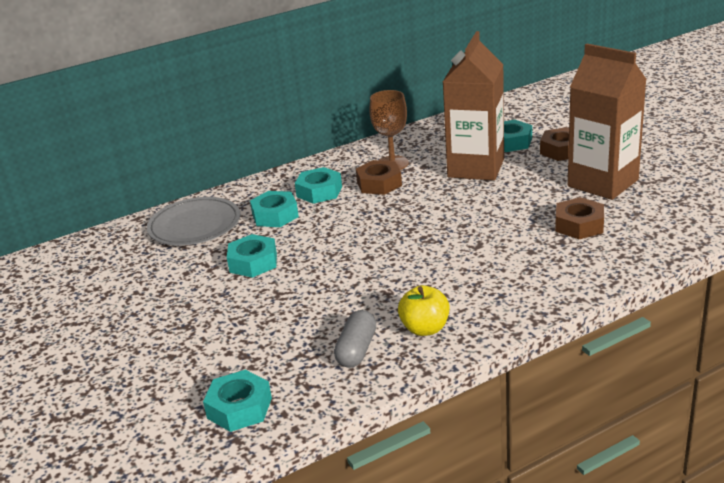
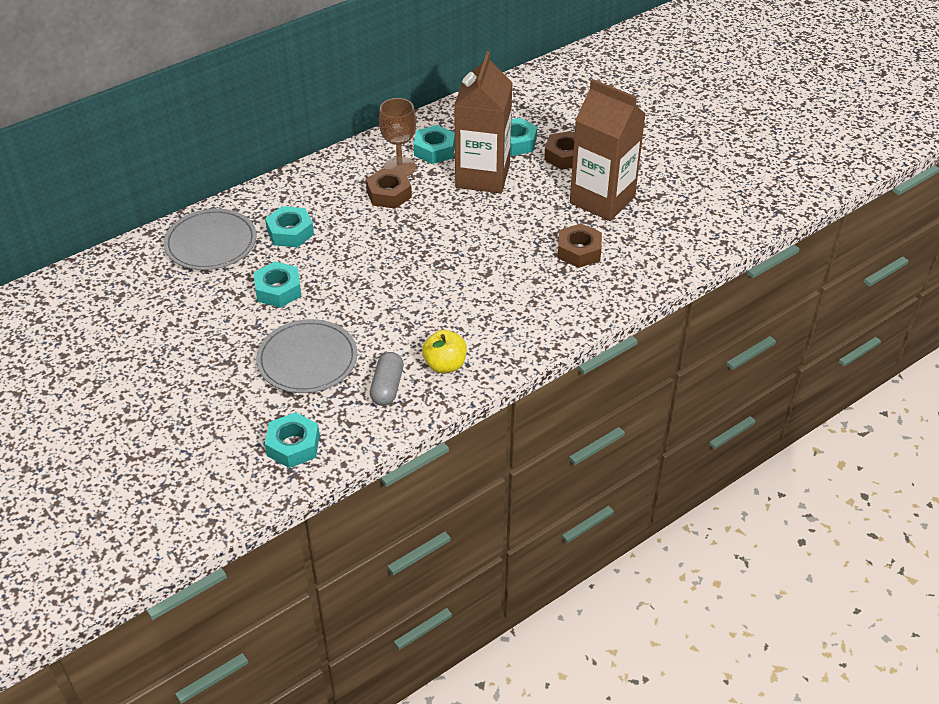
camera: 10 degrees left, 15 degrees up
turquoise nut [295,167,342,204] -> turquoise nut moved to [414,125,455,164]
none -> grey plate [256,319,358,393]

